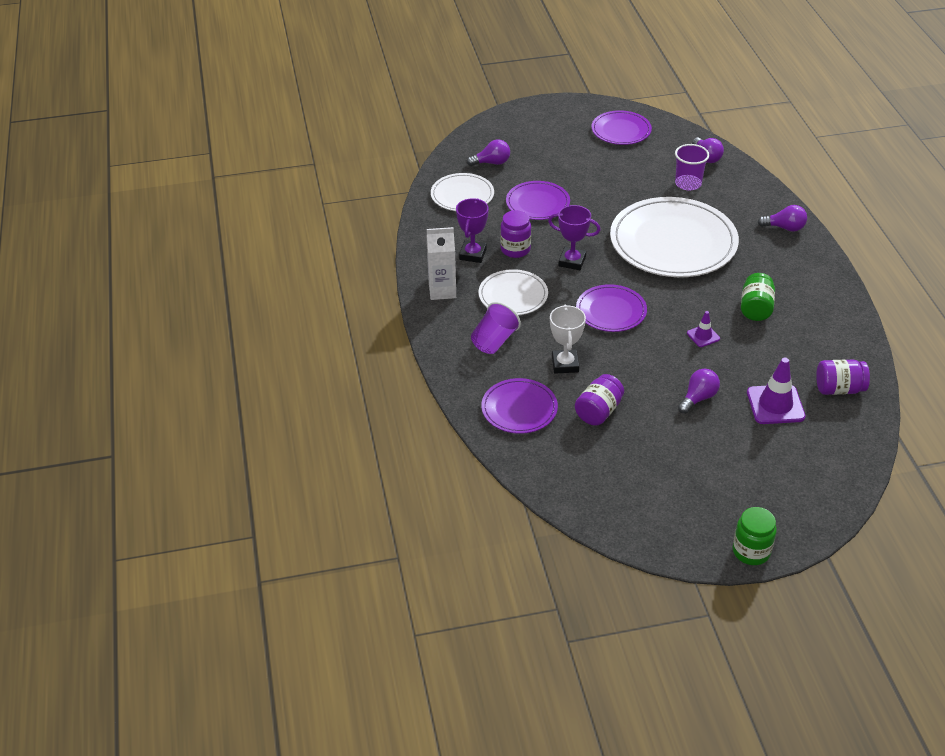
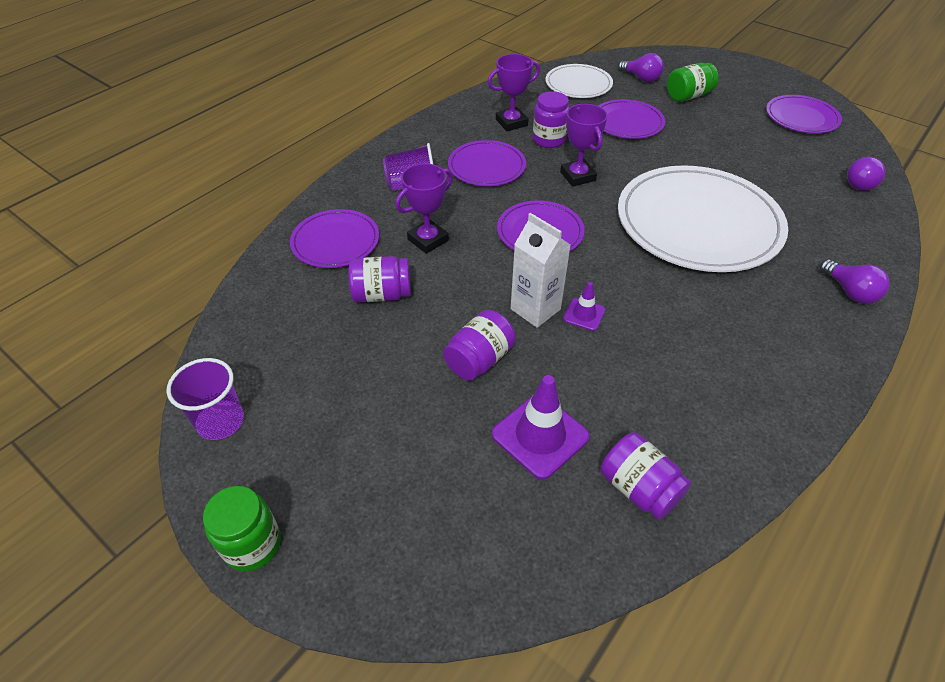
camera: 50 degrees right, 5 degrees up
white carton [427,227,456,300] -> white carton moved to [511,213,570,328]
white plate [479,269,548,315] -> purple plate [448,140,526,186]
white trophy [550,304,586,373] -> purple trophy [396,163,453,254]
purple cup [675,144,709,191] -> purple cup moved to [167,358,244,440]
purple light bulb [678,369,720,414] -> purple jar [443,310,516,381]
green jar [741,273,775,321] -> green jar moved to [667,63,718,102]

